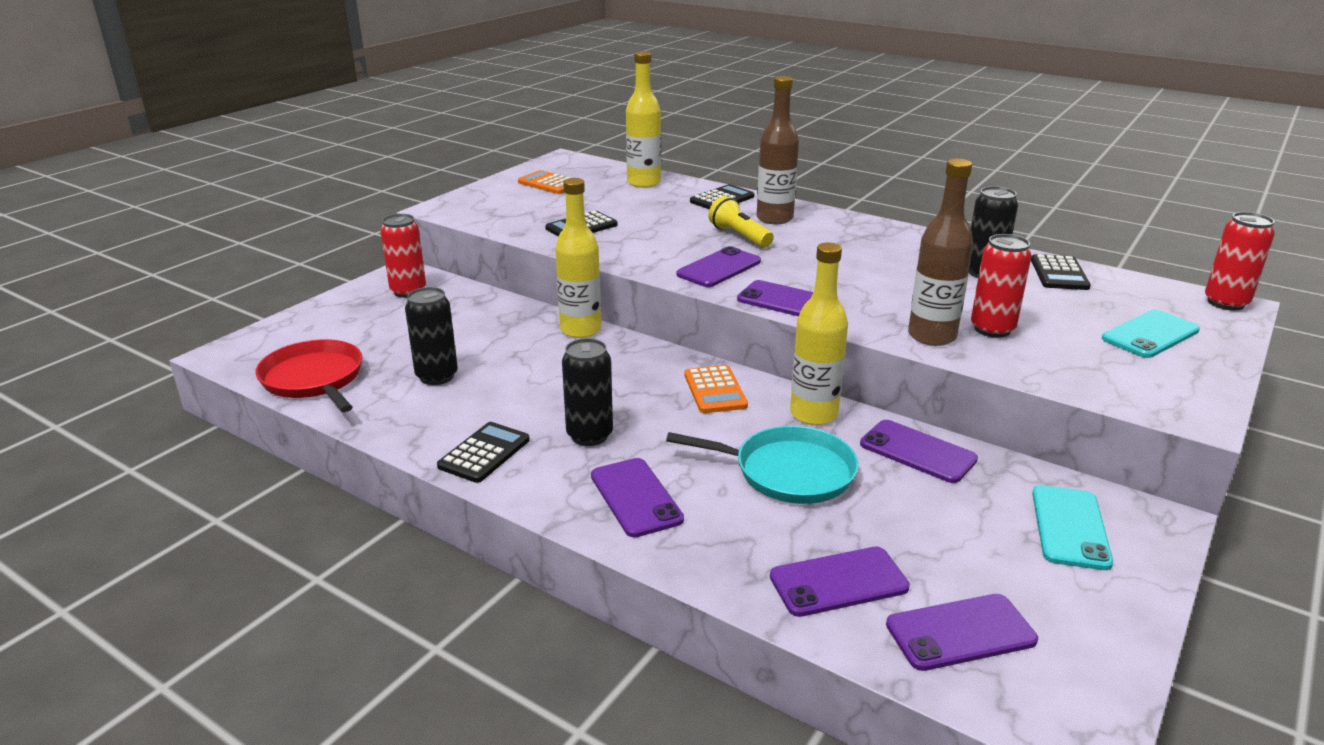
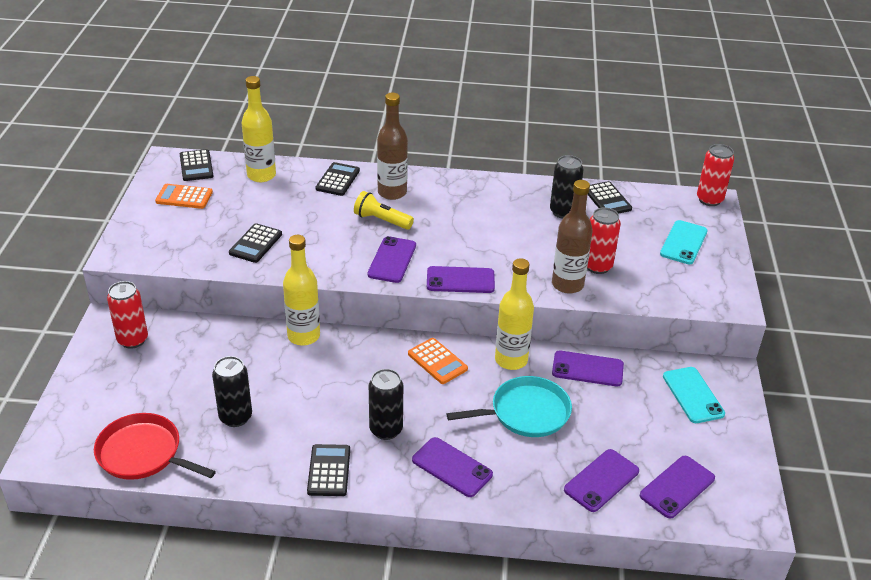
camera: 30 degrees left, 10 degrees up
none -> black calculator [180,149,214,181]

